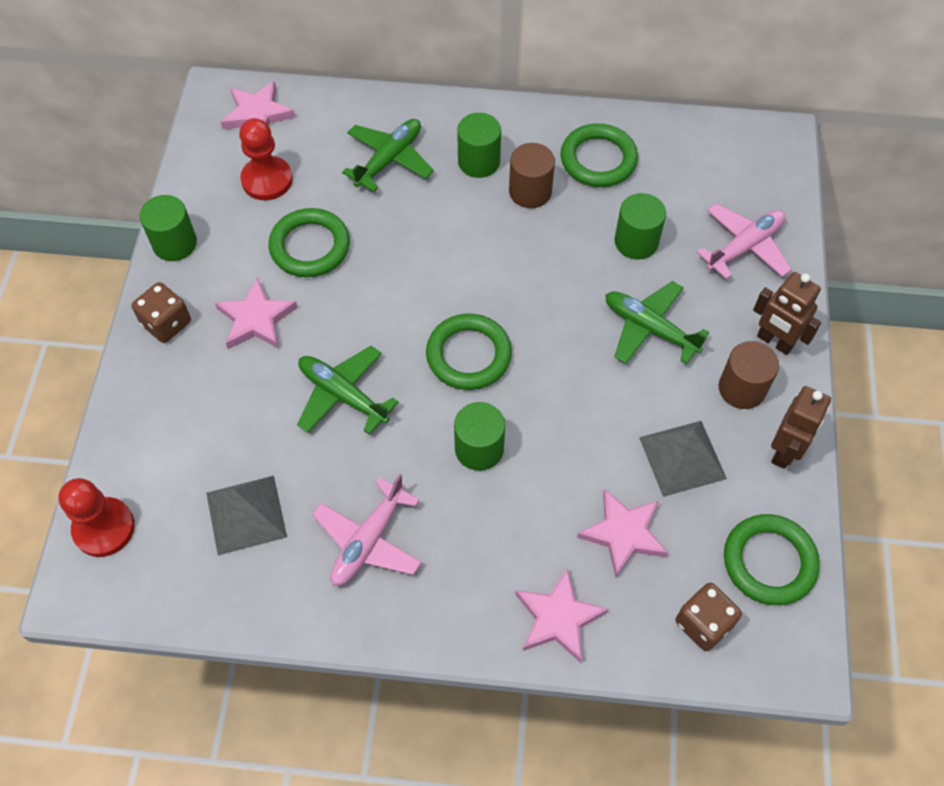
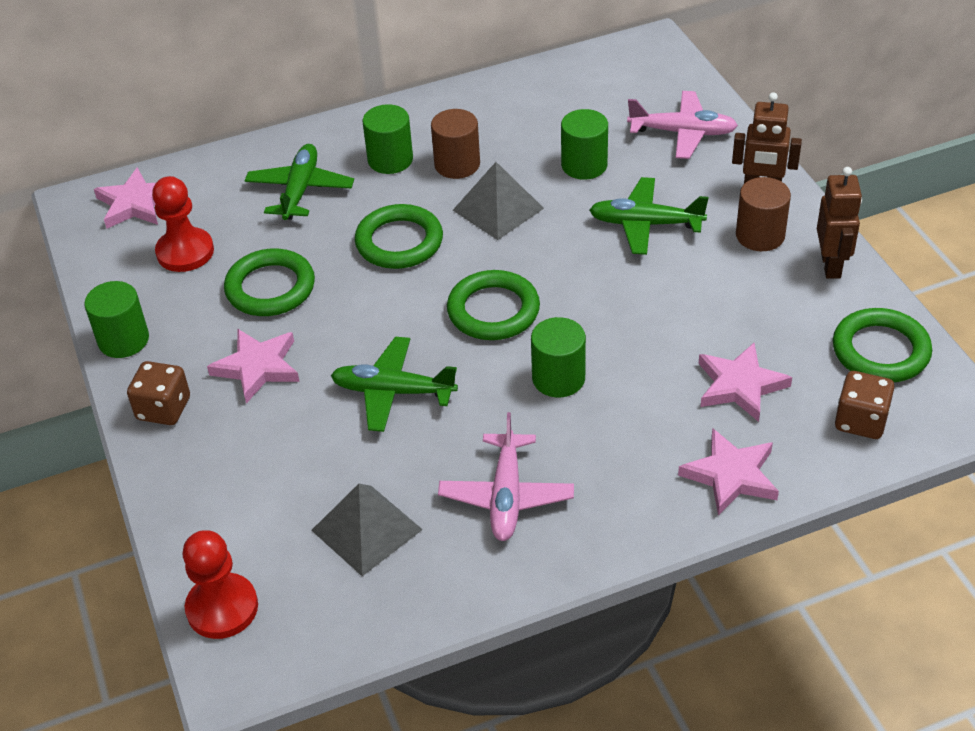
camera: 25 degrees left, 15 degrees down
green ring [561,123,638,187] -> green ring moved to [355,204,443,269]
grey pyramid [639,421,727,497] -> grey pyramid moved to [453,162,544,240]
pink plane [696,203,792,280] -> pink plane turned 75 degrees clockwise [627,91,738,159]

